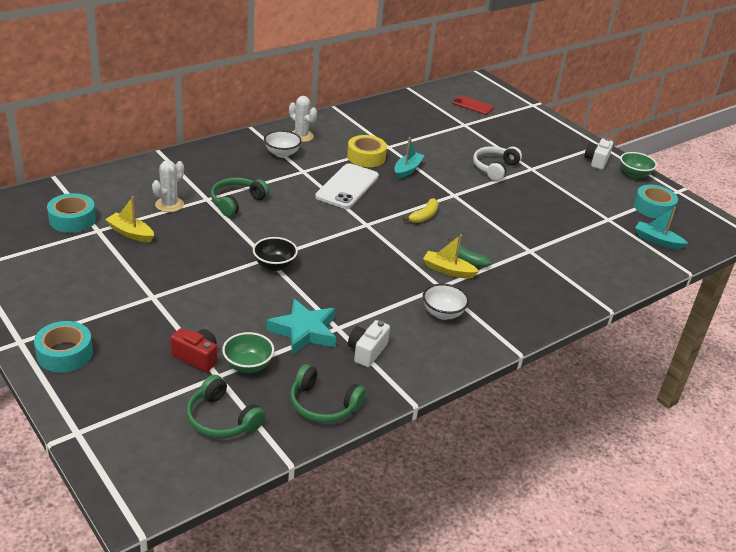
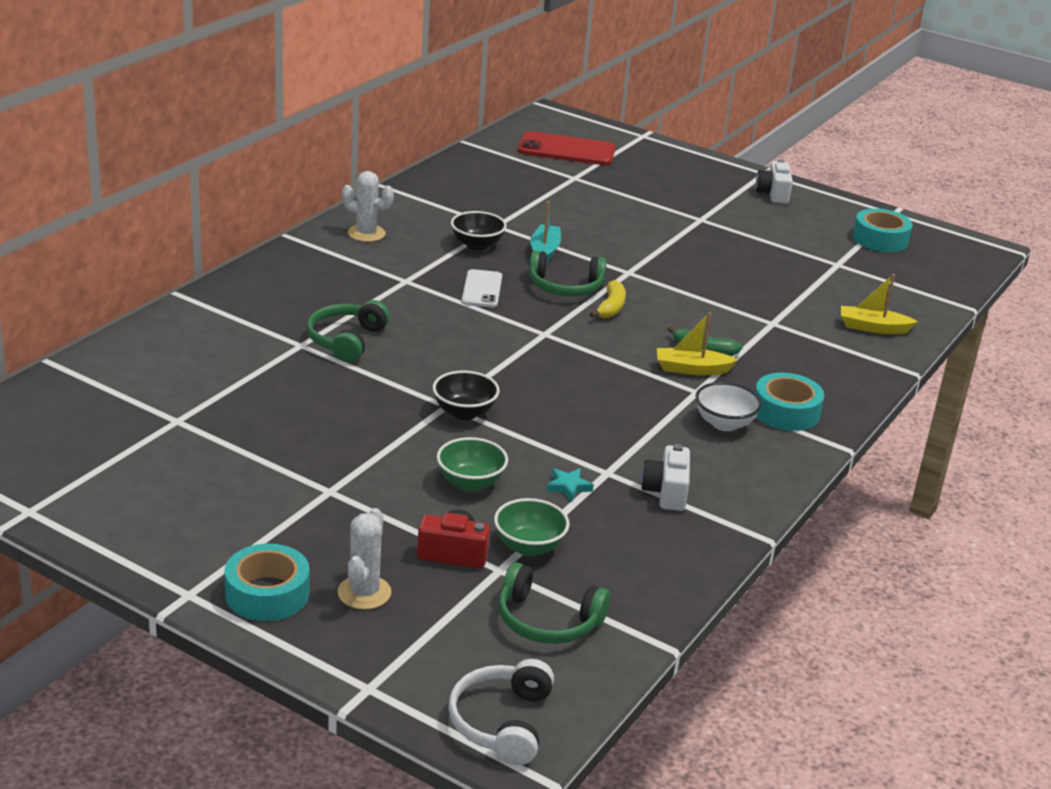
camera: 20 degrees left, 5 degrees down
turquoise tape [47,193,96,233] -> turquoise tape moved to [755,373,824,431]
yellow boat [105,196,154,242] -> yellow boat moved to [841,274,918,334]
white cactus [152,160,184,212] -> white cactus moved to [337,508,391,610]
white bowl [264,130,302,158] -> none
turquoise star [267,299,336,355] -> turquoise star [546,468,594,501], size x0.45
green headphones [290,364,366,423] -> green headphones moved to [529,250,607,296]
white phone [315,163,379,209] -> white phone [462,269,502,308], size x0.62
yellow tape [347,135,387,167] -> black bowl [451,211,507,251]
red phone [452,95,494,115] -> red phone [518,131,616,165], size x1.62
white headphones [473,146,522,181] -> white headphones moved to [448,659,554,765]
green bowl [620,152,657,179] -> green bowl moved to [437,437,508,491]
turquoise boat [635,207,688,250] -> none

